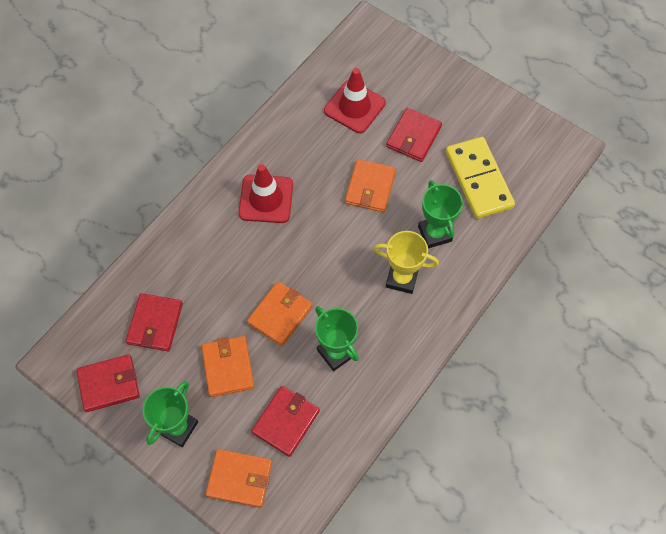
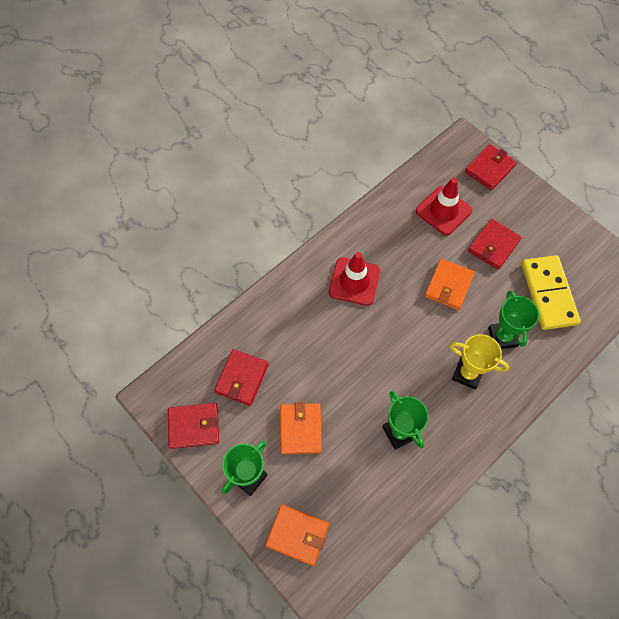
camera: 10 degrees right, 0 degrees up
orange wallet [247,281,312,346] -> none
red wallet [251,386,320,457] -> red wallet moved to [465,144,517,190]

